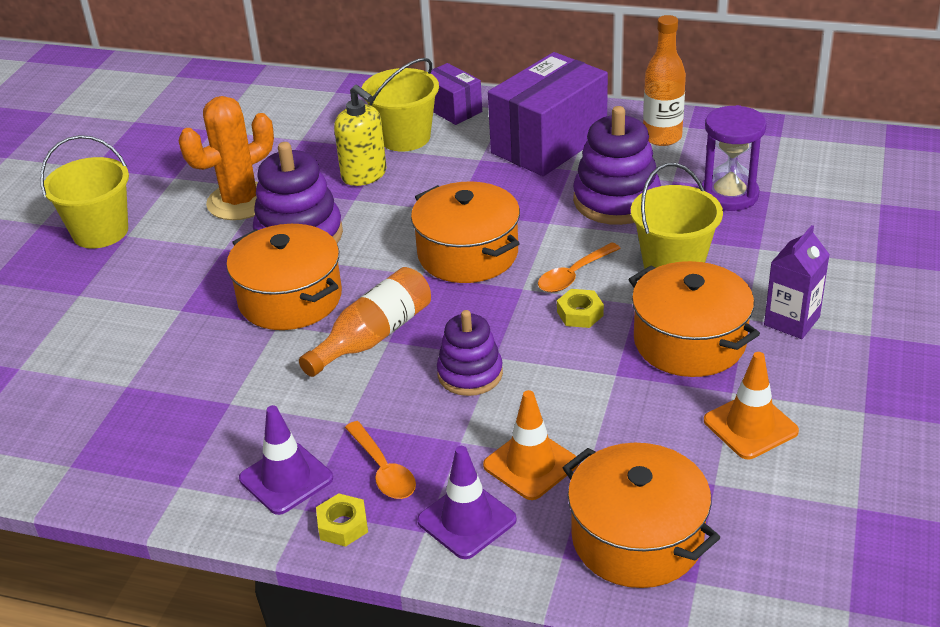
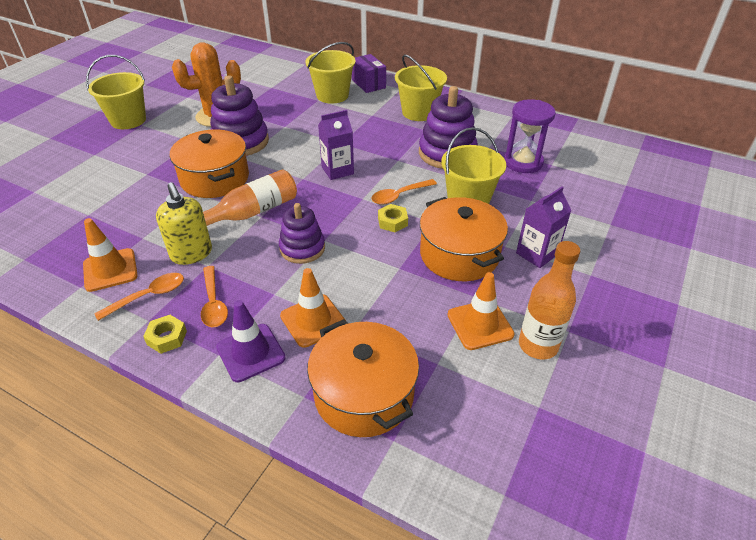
camera: 10 degrees right, 5 degrees up
purple traffic cone [239,405,333,515] -> orange spoon [94,273,184,321]
yellow soap dispenser [334,85,386,186] -> yellow soap dispenser moved to [156,182,212,265]
orange pot [411,181,520,283] -> purple carton [318,110,354,180]
purple box [488,52,608,176] -> yellow bucket [395,54,447,121]
orange bottle [643,15,686,146] -> orange bottle moved to [519,241,580,359]
none -> orange traffic cone [83,218,138,292]

